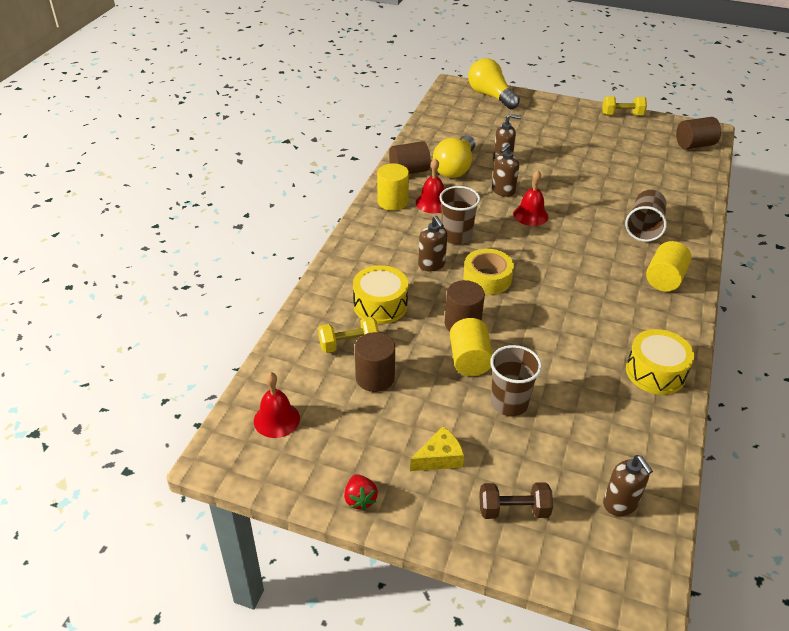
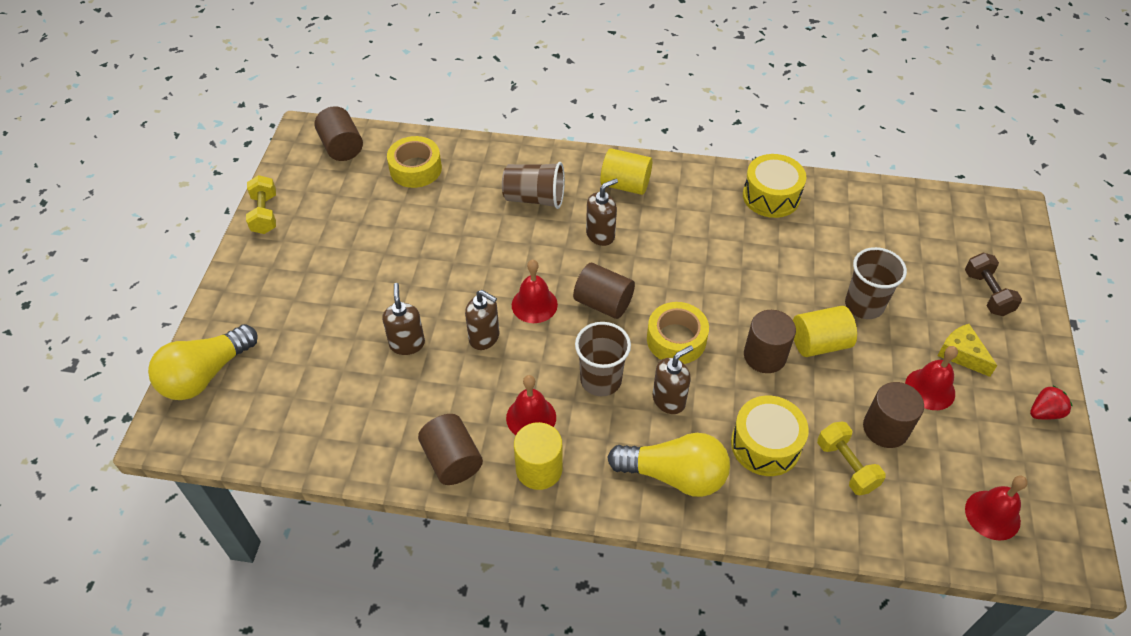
camera: 100 degrees left, 10 degrees up
yellow light bulb [433,135,476,178] -> yellow light bulb moved to [607,433,730,497]
brown soap dispenser [603,455,653,516] -> brown soap dispenser moved to [586,179,618,246]
none -> yellow tape [387,136,442,188]
none -> brown cylinder [573,263,635,319]
none -> red bell [905,346,958,410]

